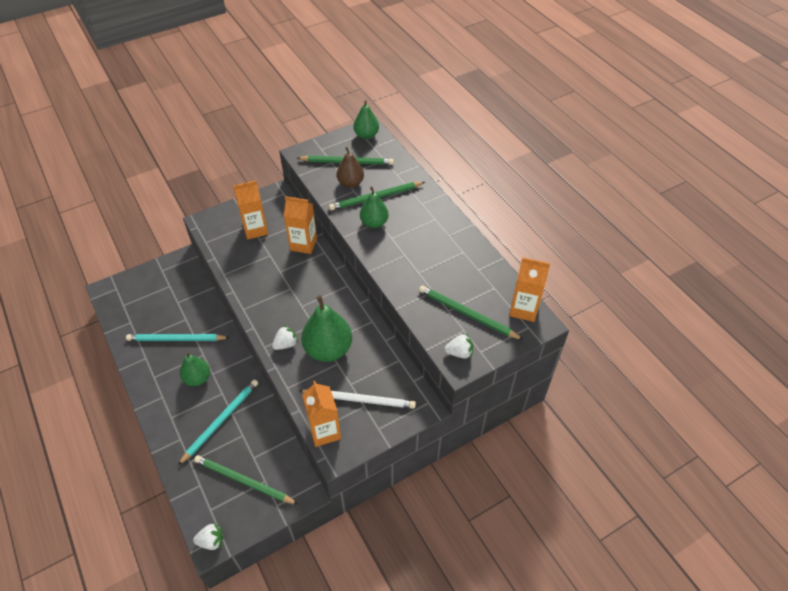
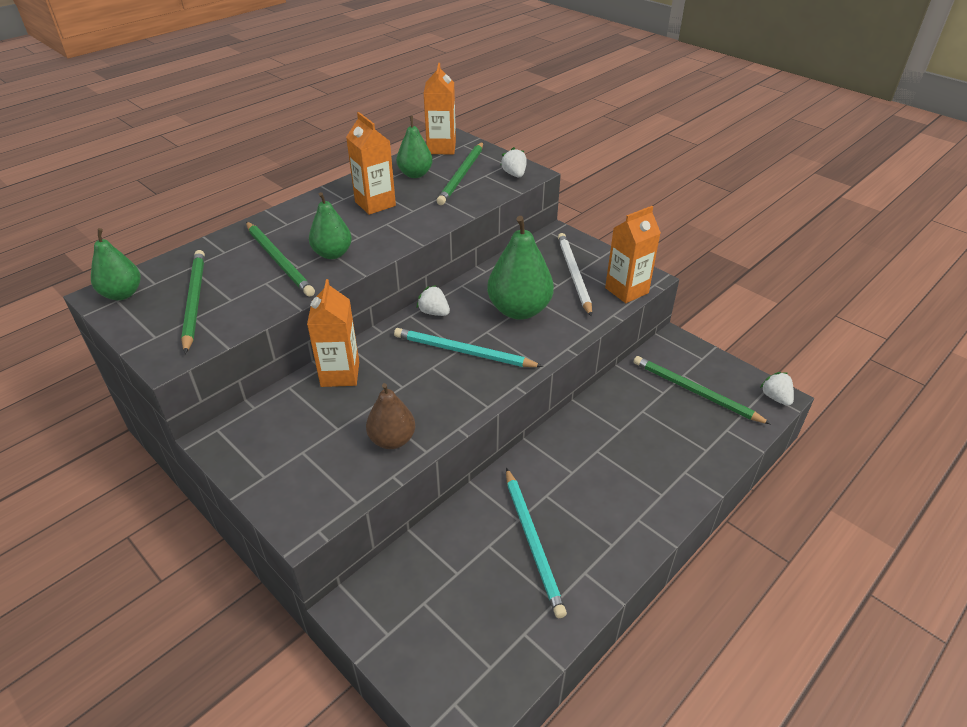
camera: 105 degrees left, 10 degrees down
turquoise pencil [178,379,258,465] -> turquoise pencil moved to [394,328,543,367]
green pear [180,351,210,386] -> green pear moved to [396,116,433,178]
green pencil [194,455,298,504] -> green pencil turned 120 degrees clockwise [634,356,771,424]
orange carton [233,181,268,240] -> orange carton moved to [346,112,396,215]
white strawberry [272,325,298,350] -> white strawberry moved to [416,285,450,316]
brown pear [337,147,364,188] -> brown pear moved to [366,383,415,449]

